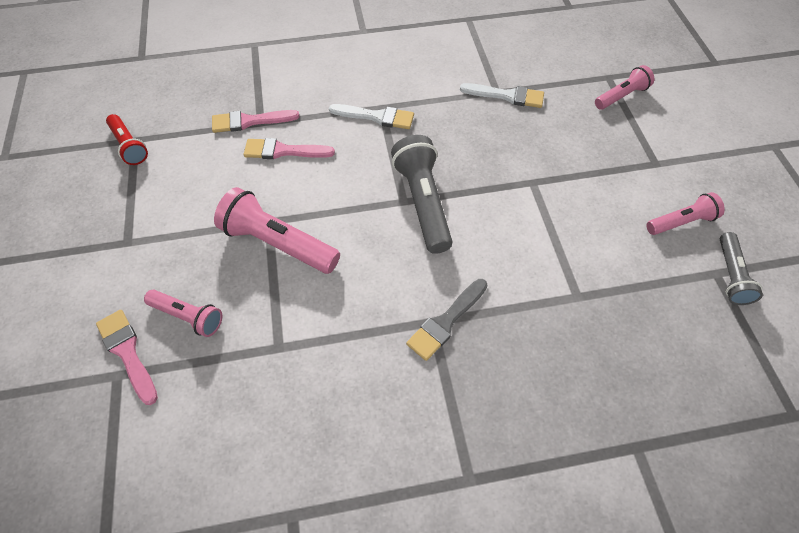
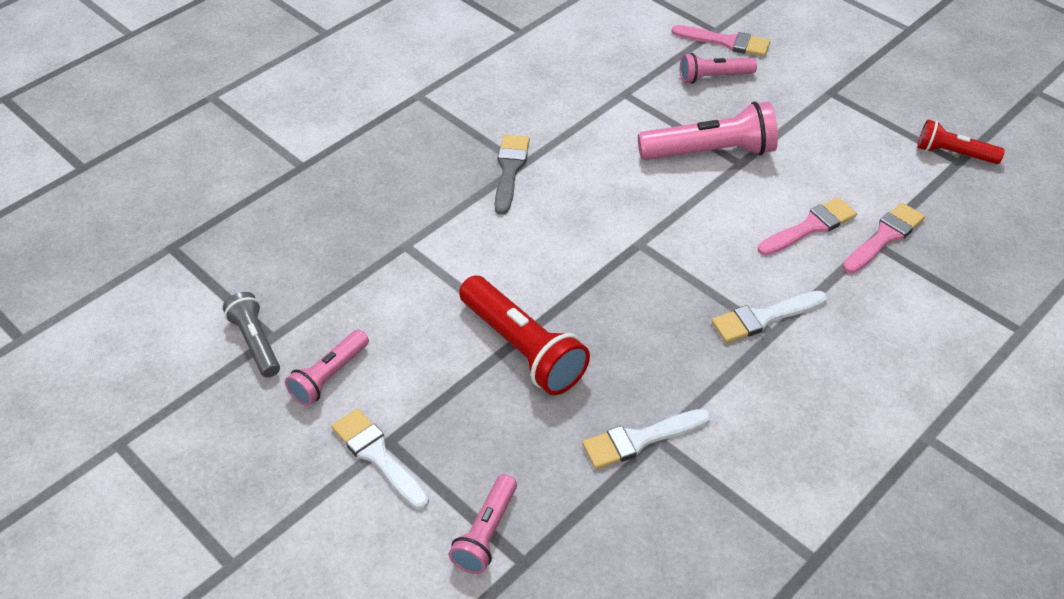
camera: 145 degrees right, 10 degrees down
grey flashlight [391,135,452,254] -> none
none -> white brush [331,408,429,509]
none -> red flashlight [459,275,590,395]

